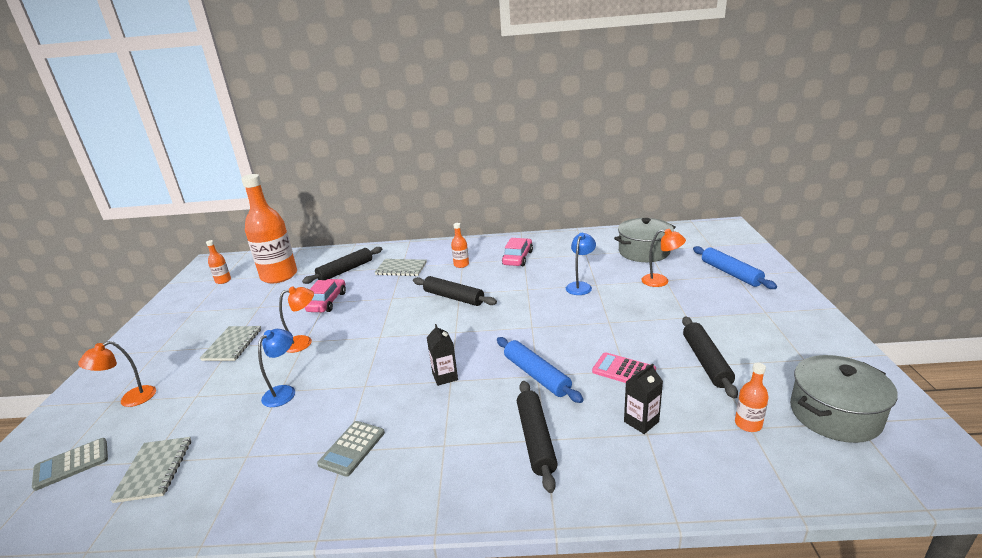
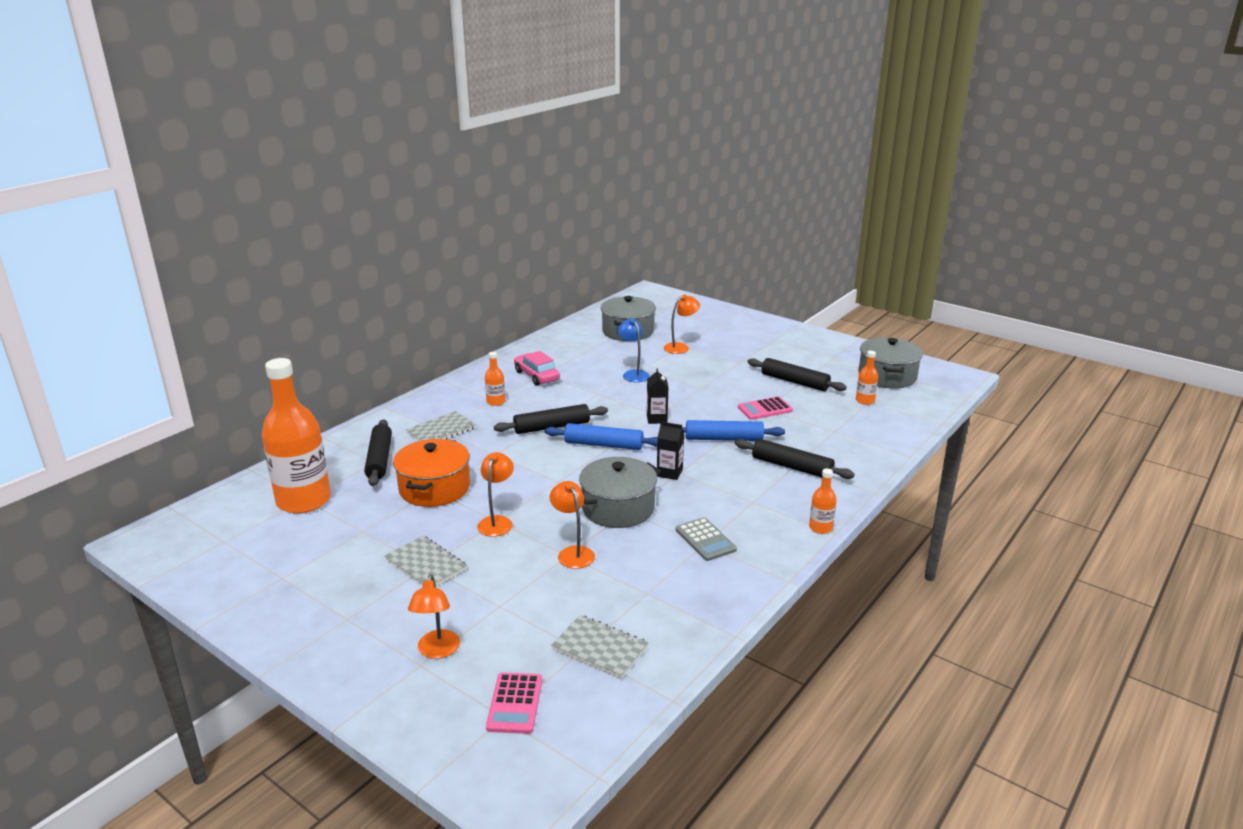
camera: 55 degrees left, 0 degrees up
grey calculator [32,438,108,491] -> pink calculator [486,672,542,734]
orange bottle [206,240,231,284] -> orange bottle moved to [809,468,837,534]
blue lamp [258,329,295,407] -> orange lamp [550,481,595,569]
pink car [304,279,346,312] -> orange pot [393,439,470,507]
black carton [624,363,663,434] -> black carton moved to [647,368,668,424]
blue rolling pin [693,246,777,289] -> blue rolling pin moved to [545,423,657,450]
none -> grey pot [579,457,661,528]

